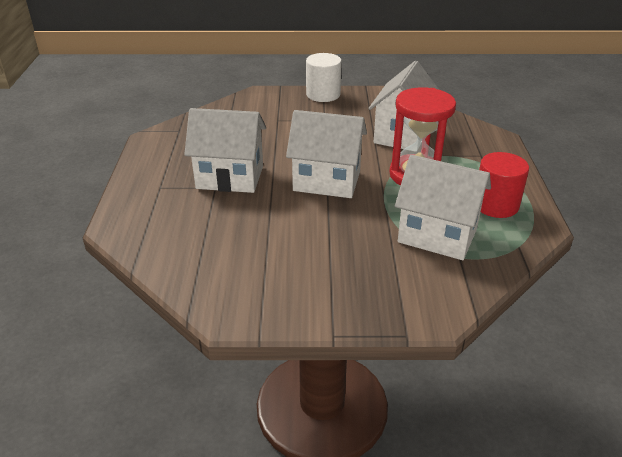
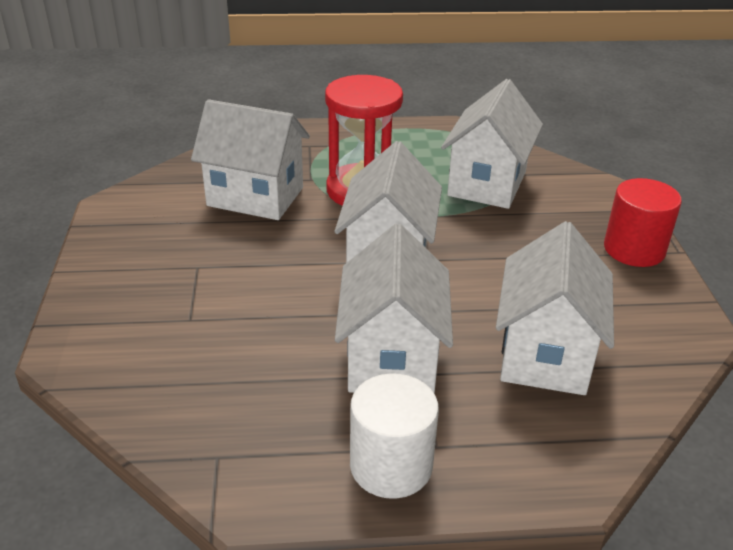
camera: 95 degrees left, 0 degrees up
white cylinder [306,53,342,102] -> white cylinder moved to [350,373,439,499]
red cylinder [479,152,529,218] -> red cylinder moved to [604,178,682,267]
none -> white house [496,221,614,395]

